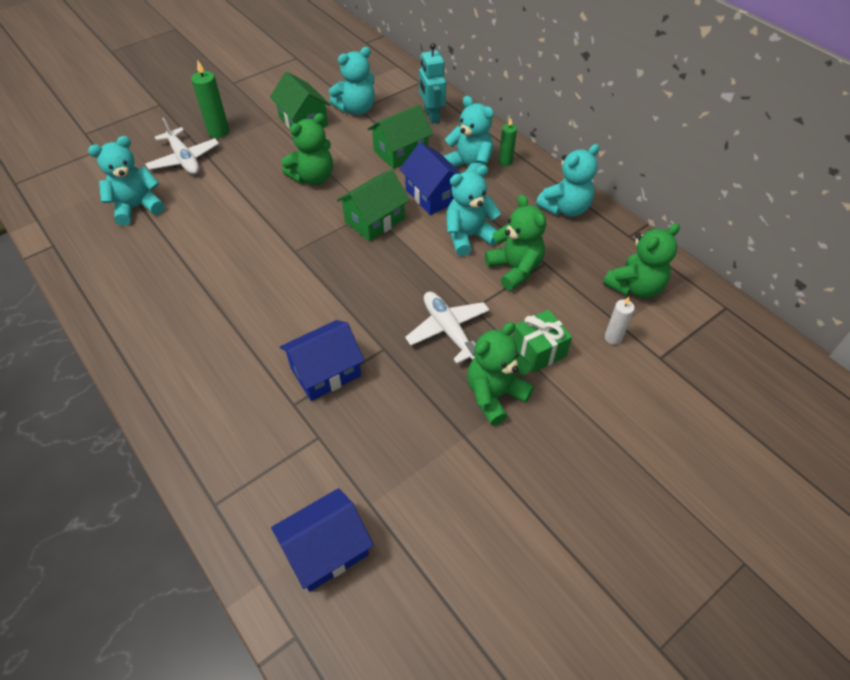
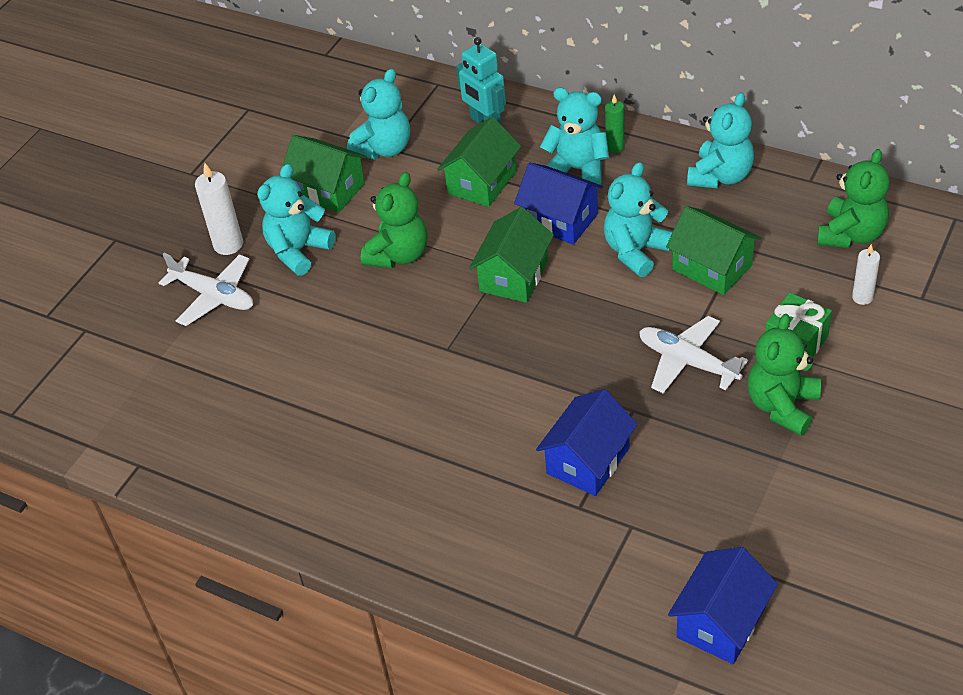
camera: 20 degrees left, 5 degrees down
turquoise teddy bear [88,136,165,226] -> turquoise teddy bear moved to [257,164,336,276]
green candle [191,60,229,138] -> white candle [195,162,243,255]
green teddy bear [485,195,546,291] -> green house [666,206,761,295]

